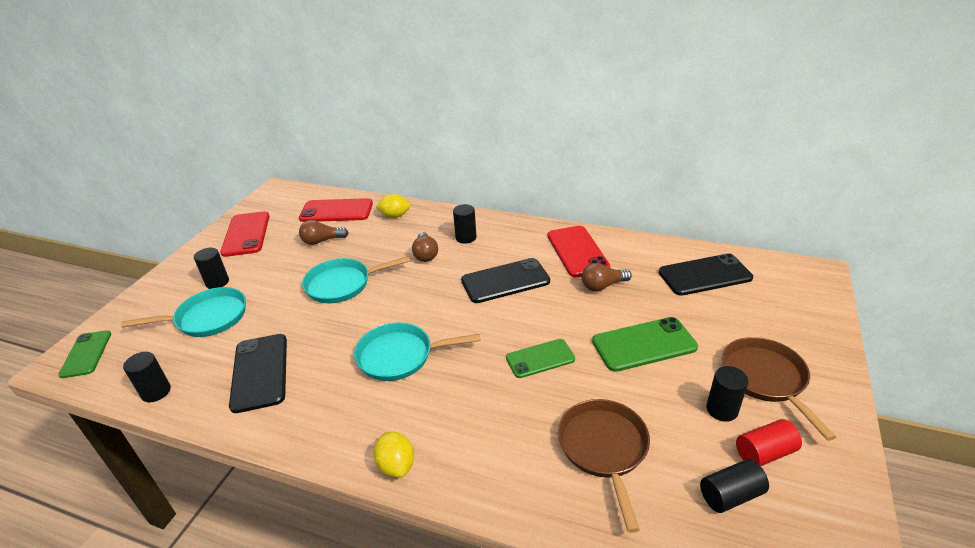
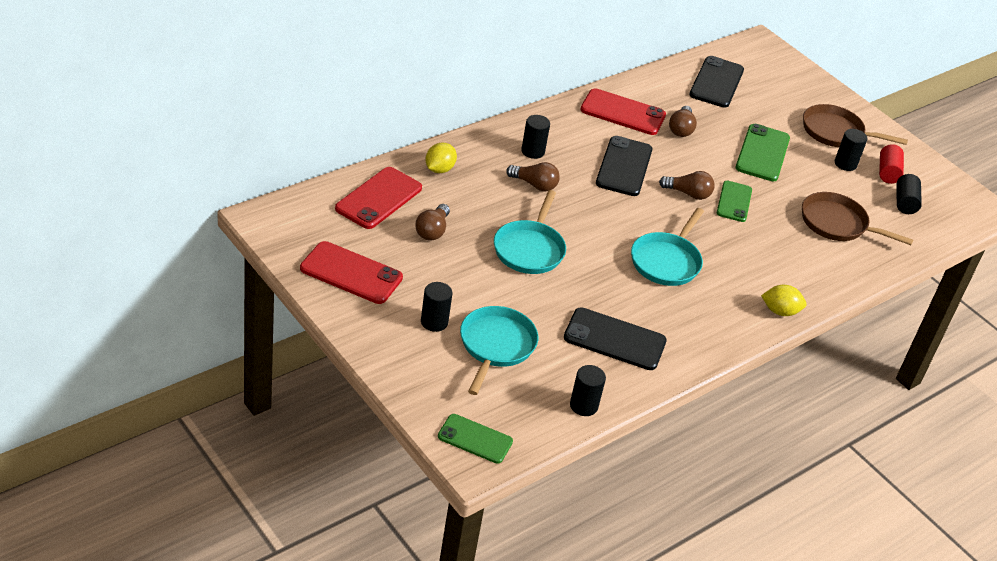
camera: 65 degrees left, 5 degrees up
none -> brown light bulb [659,171,715,200]

